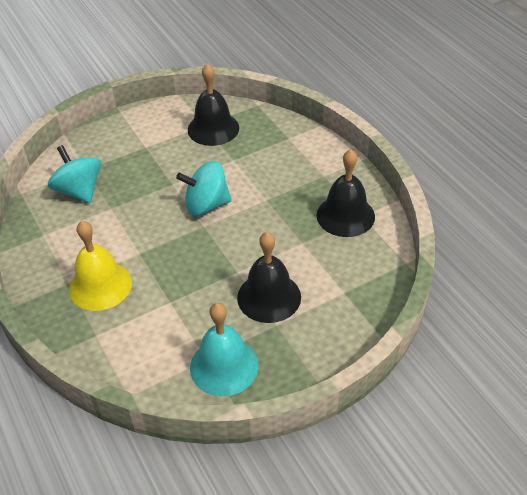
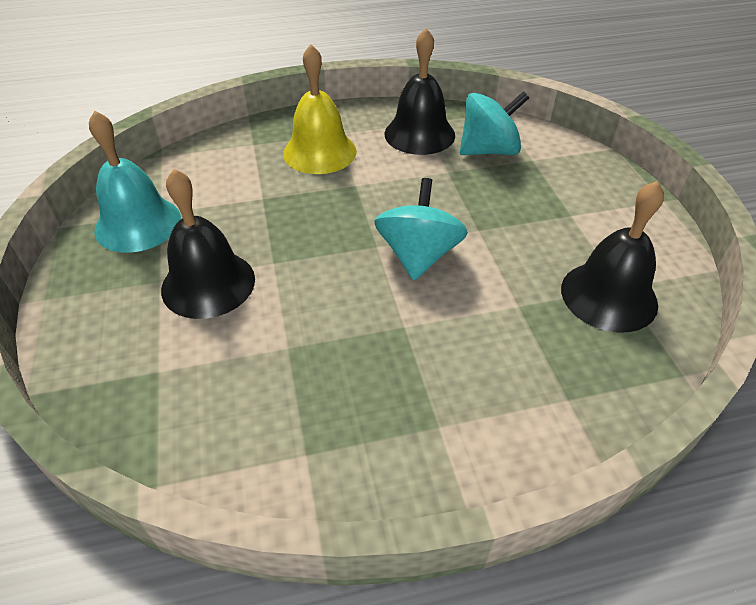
camera: 105 degrees right, 0 degrees up
black bell [316,149,375,237] -> black bell moved to [385,28,455,155]

